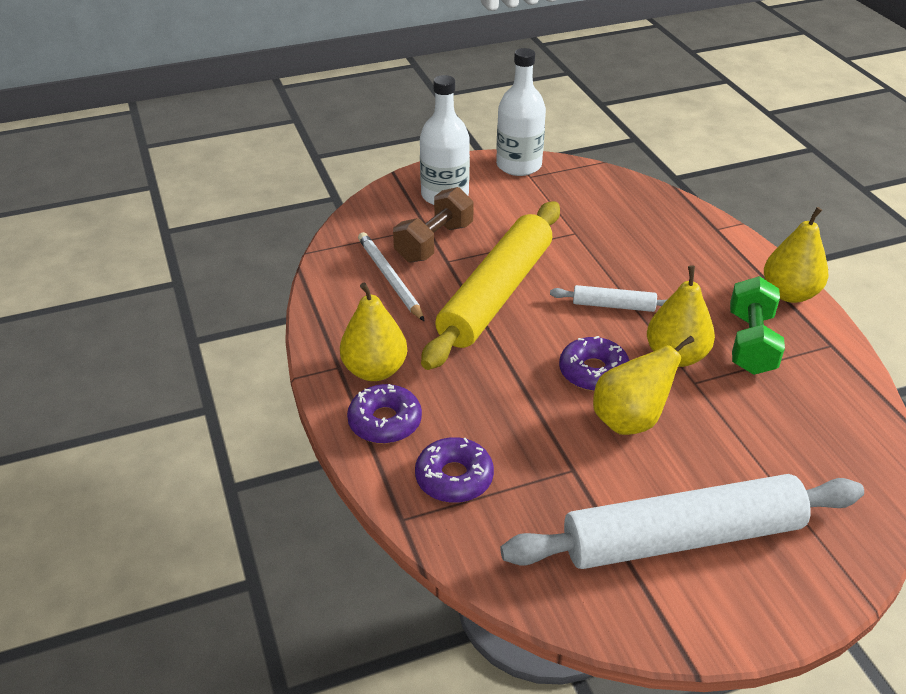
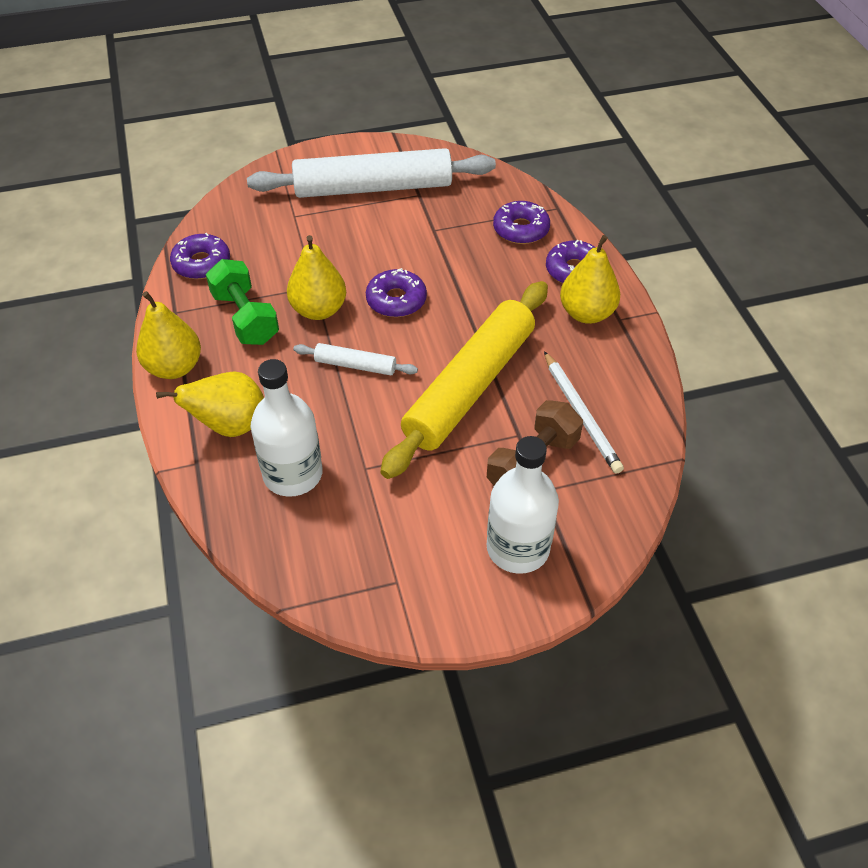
camera: 175 degrees left, 10 degrees up
white bottle [496,48,546,176] -> white bottle moved to [250,359,323,497]
yellow pear [593,336,694,435] -> yellow pear moved to [156,371,264,437]
green dumbbell [730,276,785,375] -> green dumbbell turned 45 degrees counterclockwise [206,259,279,345]
none -> purple donut [170,233,230,279]

